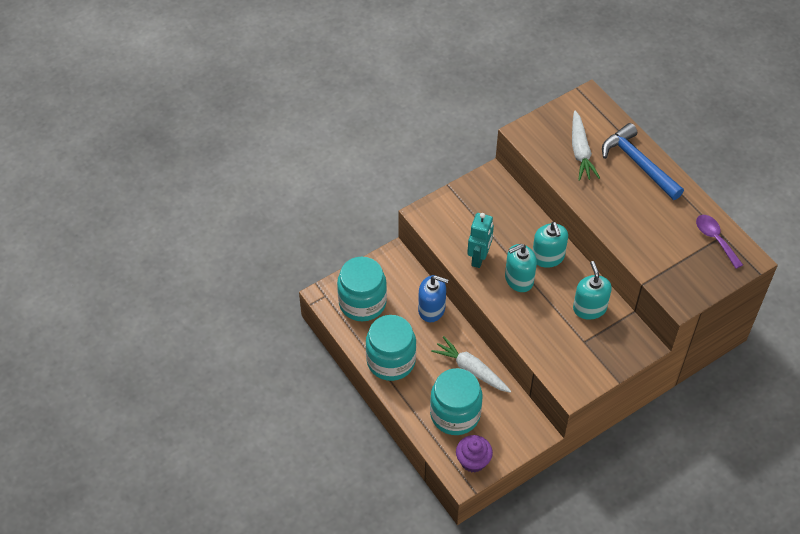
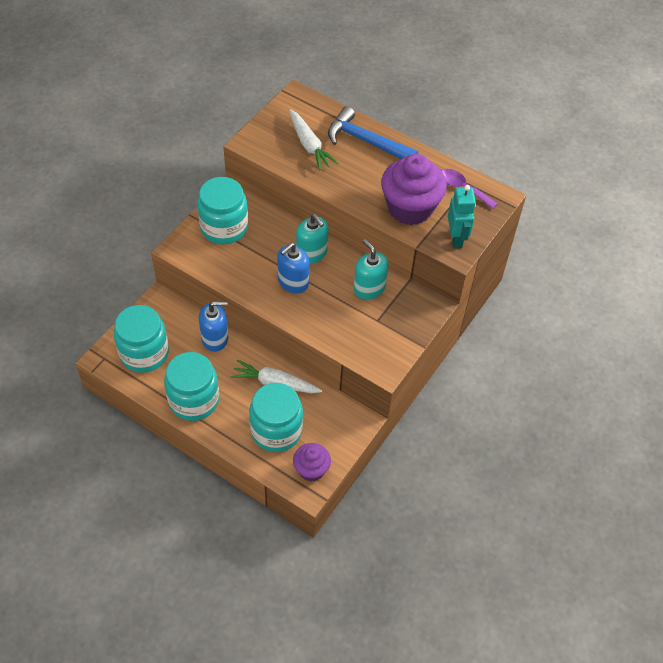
camera: 25 degrees left, 0 degrees up
turquoise robot [467,213,494,268] -> turquoise robot moved to [448,185,476,248]
turquoise soap dispenser [505,244,537,292] -> blue soap dispenser [277,243,310,293]
none -> turquoise jar [197,177,248,244]
none -> purple cupcake [381,154,447,225]

